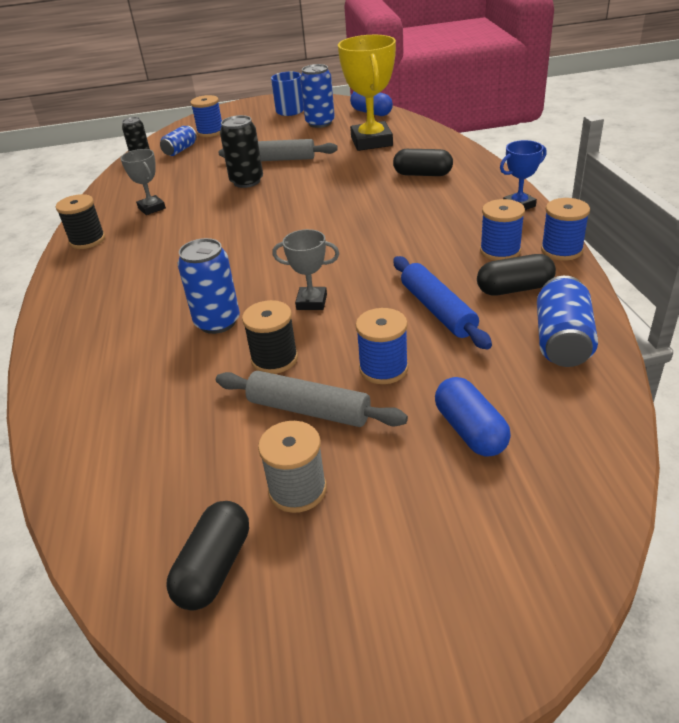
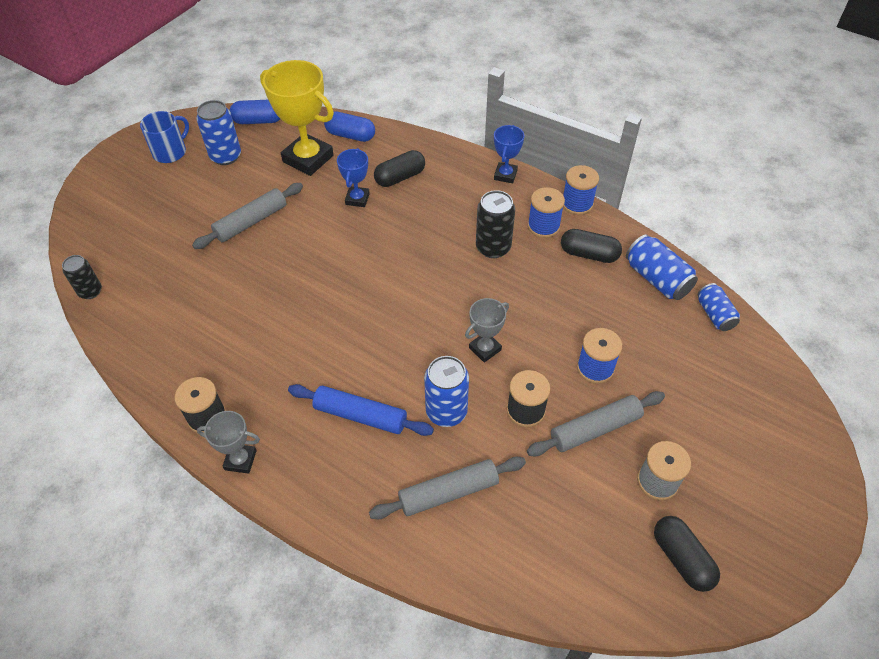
camera: 50 degrees left, 15 degrees up
grey trophy [121,149,166,215] -> grey trophy moved to [197,411,260,474]
blue can [160,125,197,156] -> blue can moved to [697,283,740,331]
blue spool [190,95,222,137] -> none
black can [220,115,263,188] -> black can moved to [476,190,515,258]
blue rolling pin [393,256,492,350] -> blue rolling pin moved to [288,384,434,436]
blue capsule [435,377,511,456] -> blue capsule moved to [324,111,375,142]
black capsule [477,254,556,296] -> black capsule turned 75 degrees clockwise [561,229,622,263]
none -> blue trophy [337,148,370,207]
none -> grey rolling pin [369,457,526,519]

